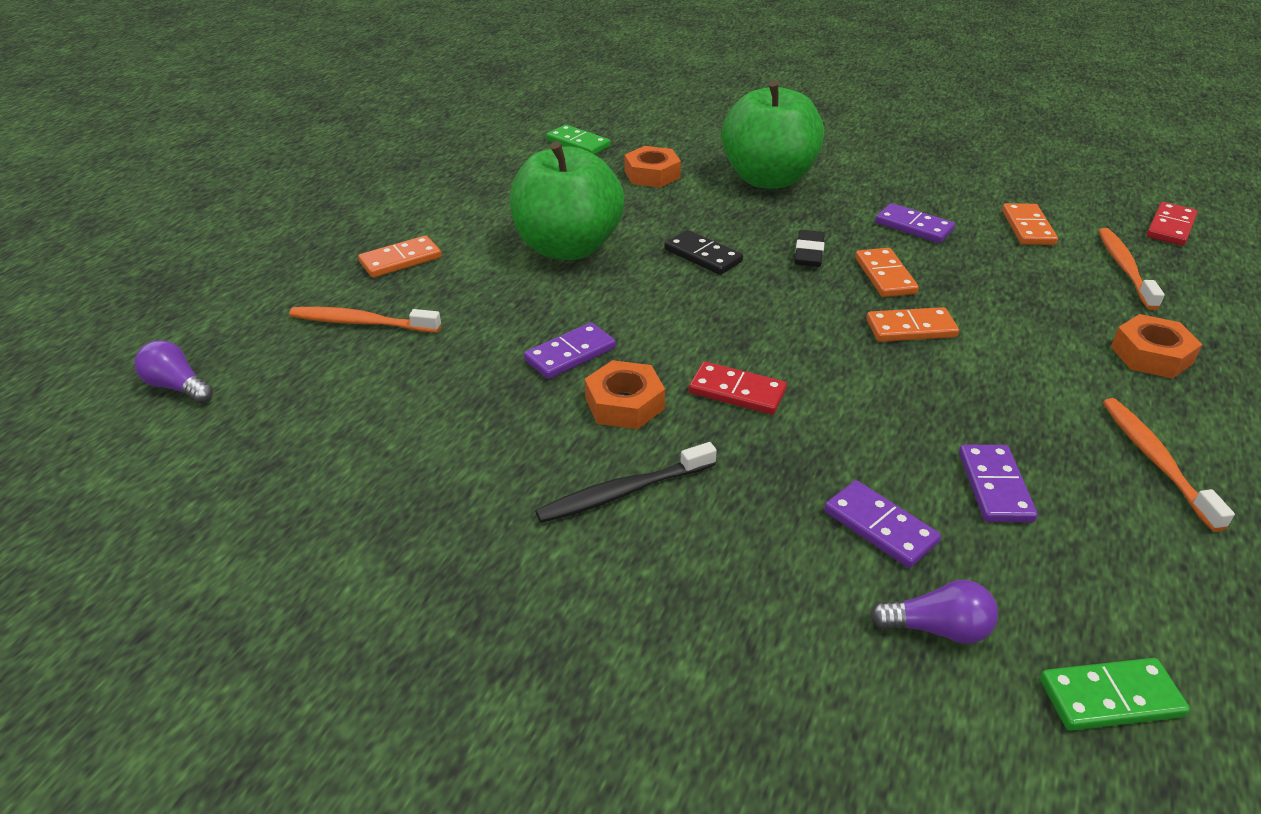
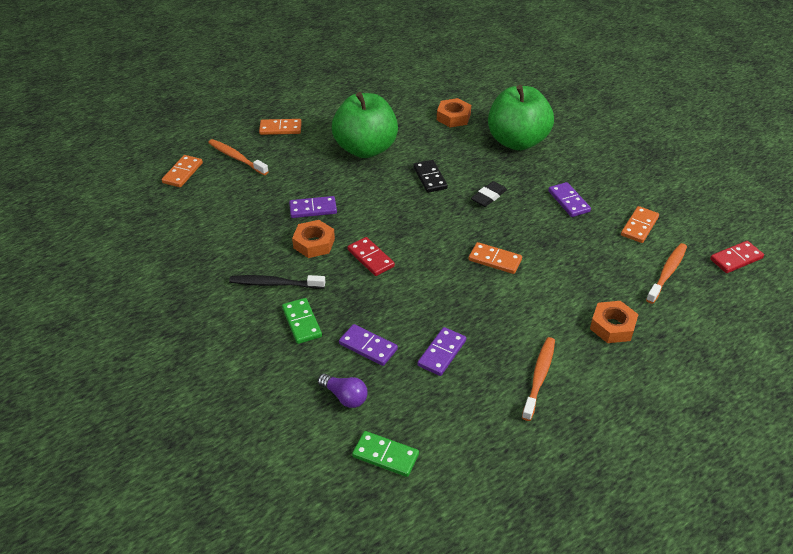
camera: 30 degrees right, 5 degrees up
purple light bulb [134,340,213,404] -> none
green domino [546,125,611,155] -> green domino moved to [282,298,322,344]
purple domino [824,480,941,568] -> purple domino turned 45 degrees counterclockwise [339,324,398,366]
orange domino [855,248,919,297] -> orange domino moved to [162,155,203,187]

